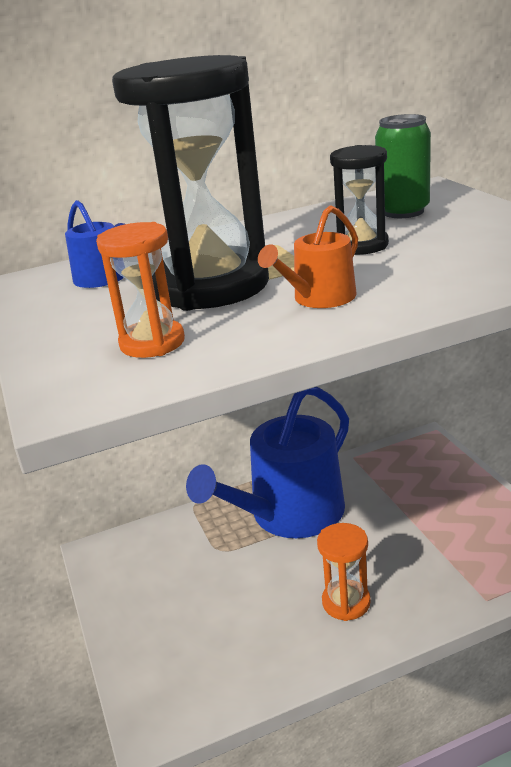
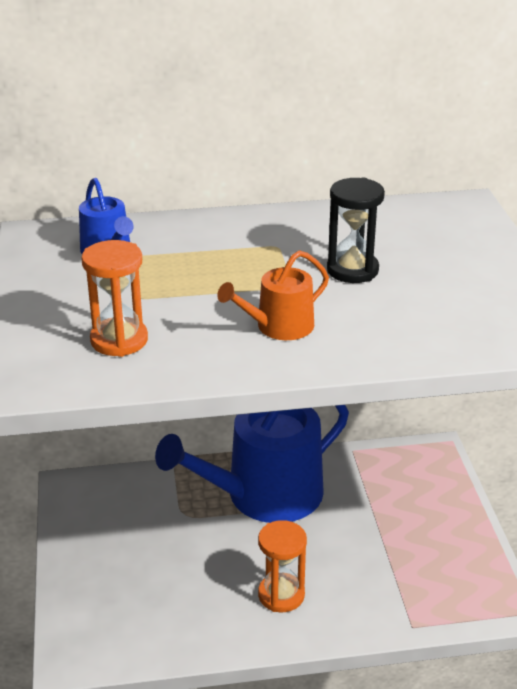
camera: 10 degrees right, 5 degrees up
black hourglass [112,55,269,311] -> none
green can [375,114,431,218] -> none

